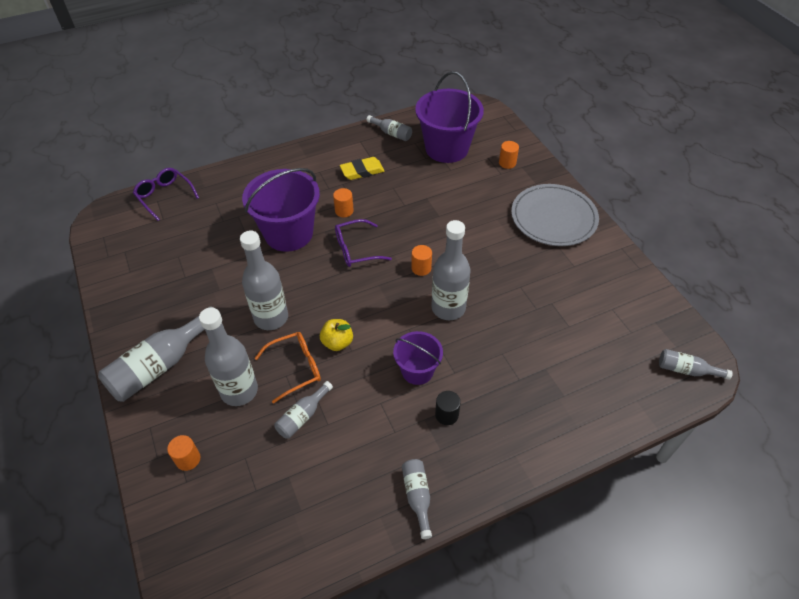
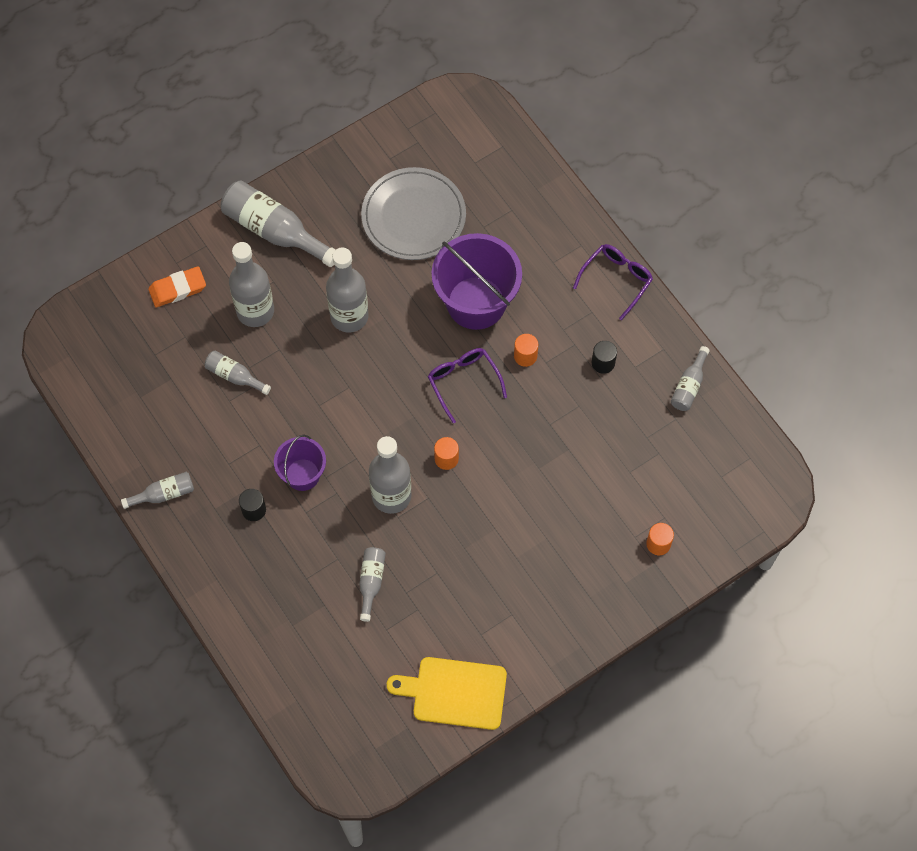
camera: 80 degrees right, 15 degrees up
purple glasses [133,168,199,221] -> purple glasses moved to [573,244,653,320]
orange cylinder [167,435,200,471] -> orange eraser [148,266,206,307]
orange glasses [255,332,321,404] -> none
yellow apple [320,319,353,351] -> none
yellow eraser [340,157,385,180] -> black cylinder [592,341,617,374]
purple bucket [415,71,484,163] -> none
grey plate [511,184,599,246] -> grey plate moved to [361,167,466,260]
grey bottle [659,349,733,380] -> grey bottle moved to [359,547,386,622]
none -> yellow cutting board [387,657,507,730]

